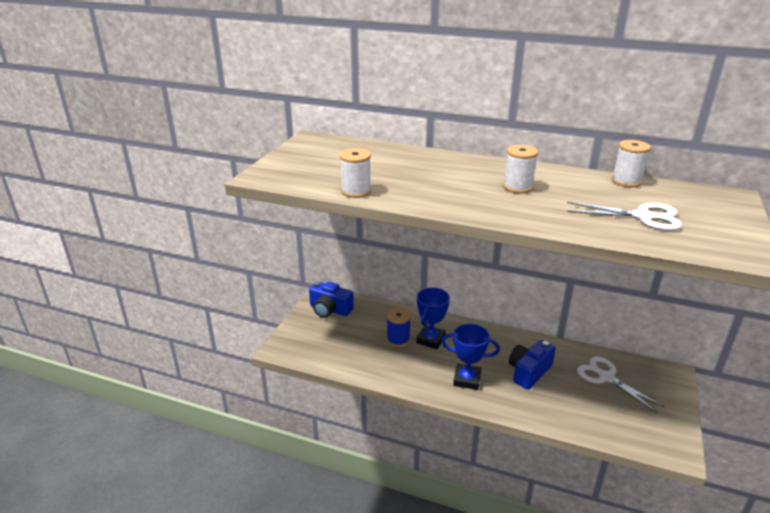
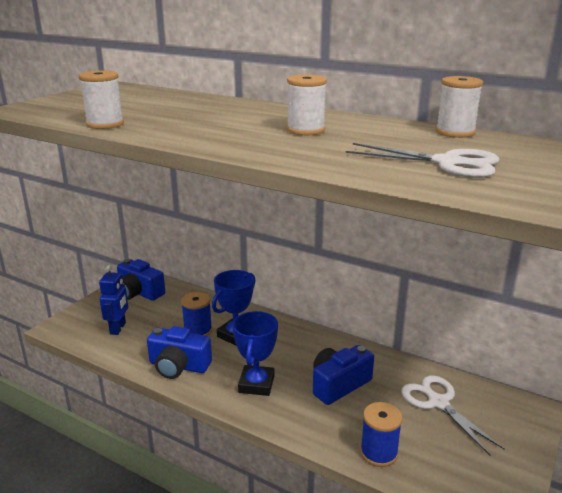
camera: 10 degrees right, 5 degrees down
blue trophy [442,324,500,390] -> blue trophy turned 75 degrees clockwise [232,311,278,396]
none -> blue robot [99,266,128,335]
none -> blue camera [147,326,212,379]
none -> blue spool [360,402,402,467]

